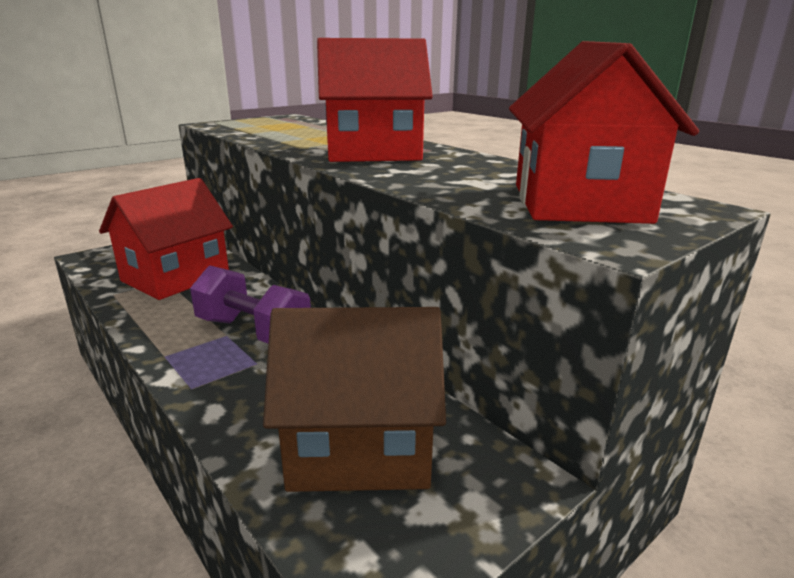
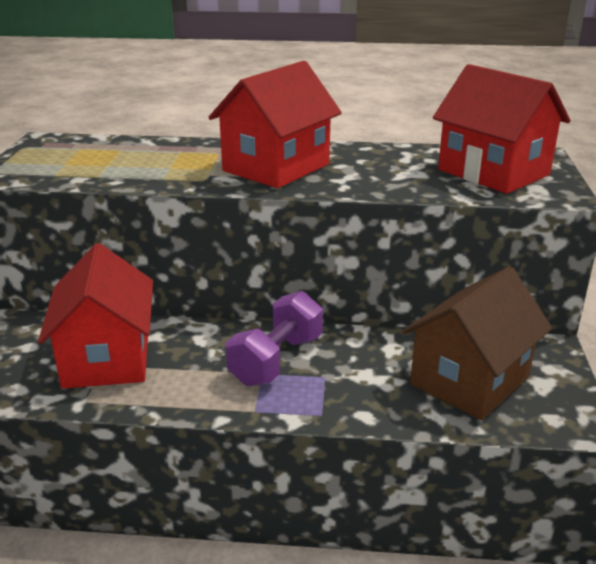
camera: 45 degrees left, 5 degrees up
purple dumbbell [190,265,311,344] -> purple dumbbell turned 45 degrees counterclockwise [226,291,323,386]

